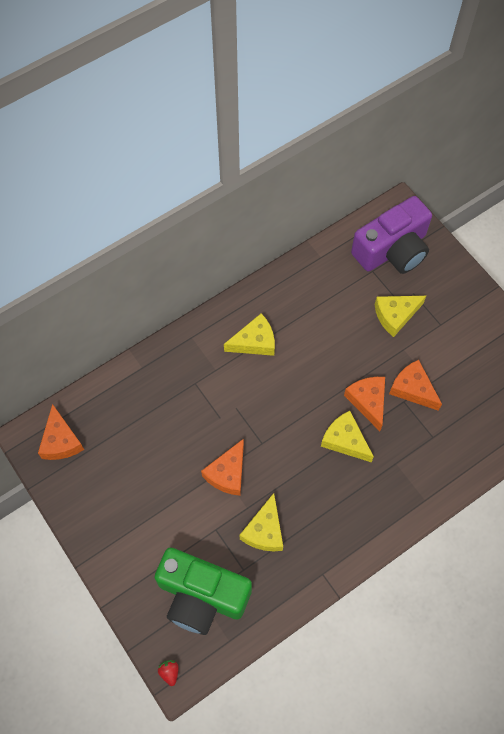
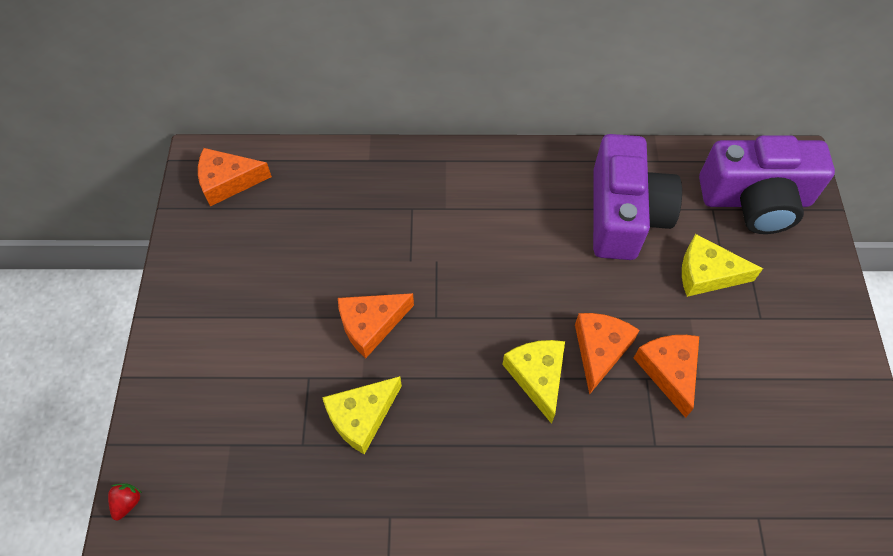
camera: 35 degrees right, 5 degrees down
orange cheese [38,404,84,460] -> orange cheese turned 60 degrees clockwise [198,148,272,206]
green camera [154,548,252,635] -> none
yellow cheese [224,313,275,356] -> none
none -> purple camera [593,134,682,260]

